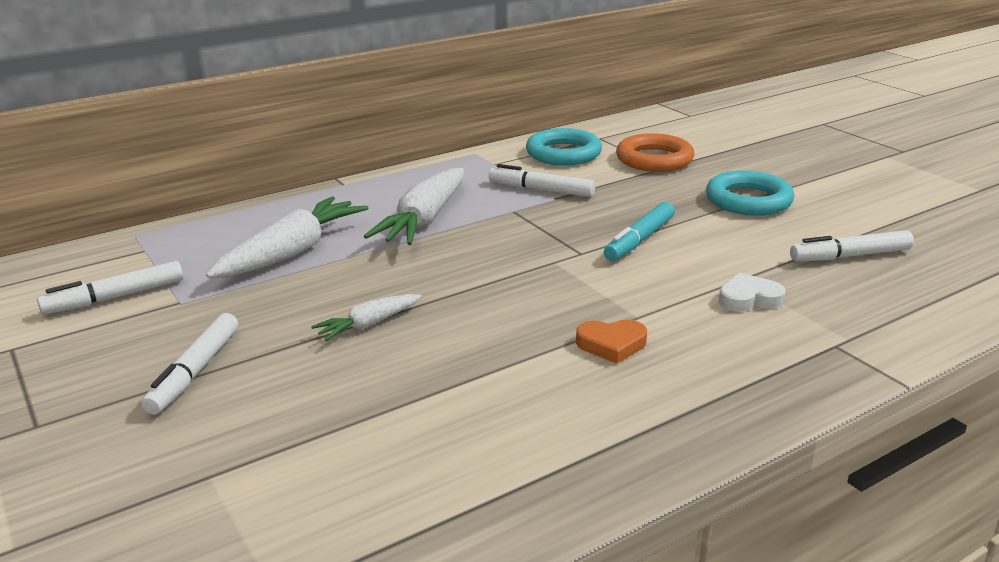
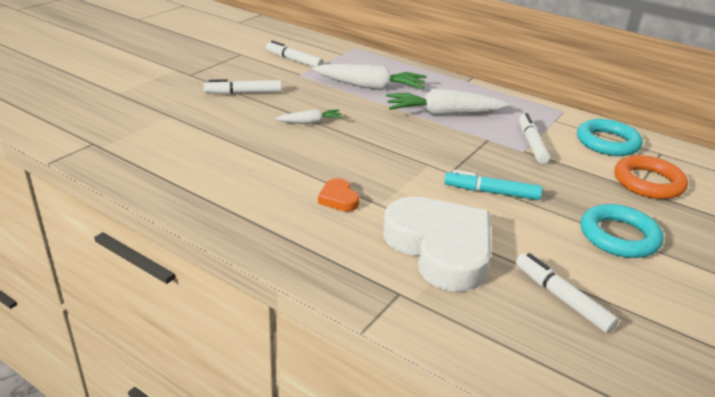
camera: 65 degrees right, 5 degrees up
white carrot [311,294,422,341] -> white carrot turned 135 degrees clockwise [275,109,343,124]
white heart [719,273,786,312] -> white heart [383,196,491,292], size x2.46

